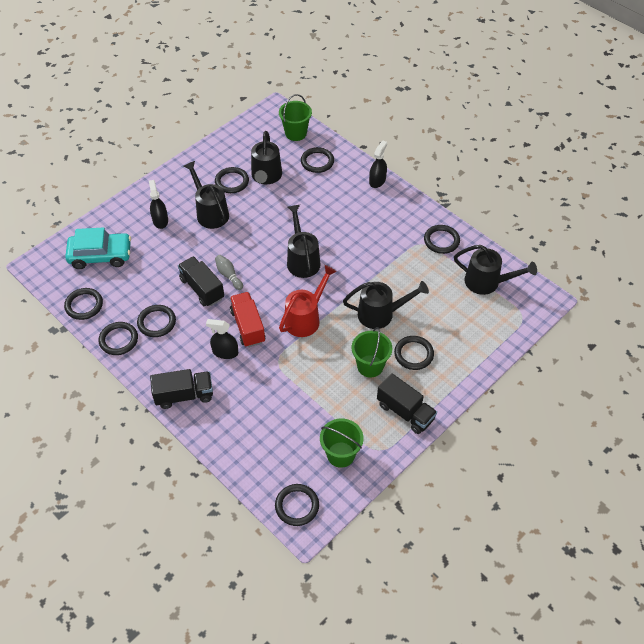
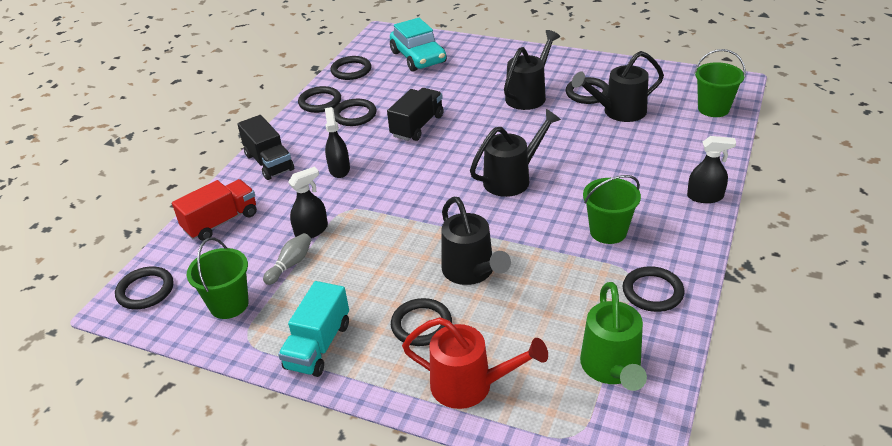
camera: 70 degrees right, 15 degrees down
black spray bottle [149,180,168,229] -> black spray bottle moved to [288,167,328,238]
grey bowling pin [215,255,243,290] -> grey bowling pin moved to [263,233,311,285]
red truck [230,292,265,347] -> red truck moved to [172,179,257,241]
red watering can [279,265,337,337] -> red watering can moved to [402,317,548,409]
black ring [301,147,334,173] -> none
green bucket [352,327,392,378] -> green bucket moved to [583,175,641,244]
black truck [377,373,437,434] -> turquoise truck [278,281,349,377]
black watering can [454,245,537,295] -> green watering can [580,282,647,391]

